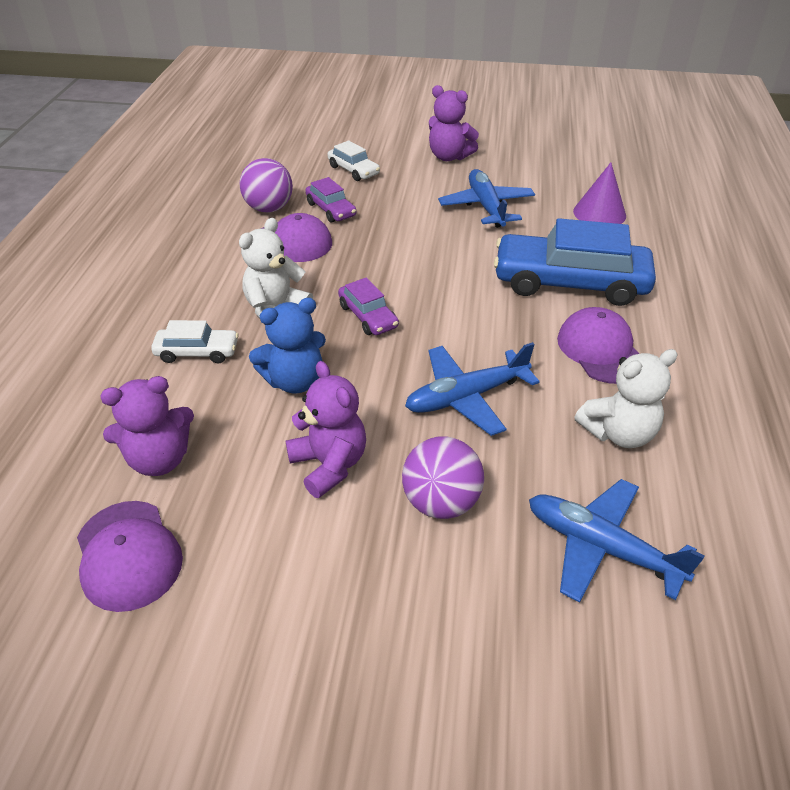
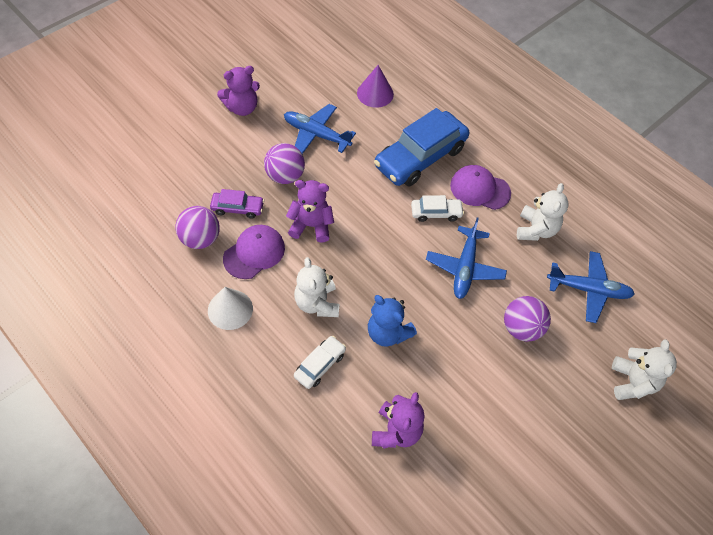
camera: 55 degrees left, 15 degrees up
purple cap [77,501,183,612] -> none
blue teddy bear [249,298,326,393] -> blue teddy bear turned 120 degrees clockwise [368,295,417,347]
purple teddy bear [286,361,366,498] -> purple teddy bear moved to [286,180,334,243]
white car [327,140,380,181] -> white car moved to [411,195,464,222]
purple car [338,278,399,335] -> none
blue plane [529,479,705,603] -> blue plane turned 150 degrees counterclockwise [547,251,635,323]
none -> white cone [208,287,253,330]
none -> purple ball [264,143,305,184]
none -> white teddy bear [612,339,677,400]

